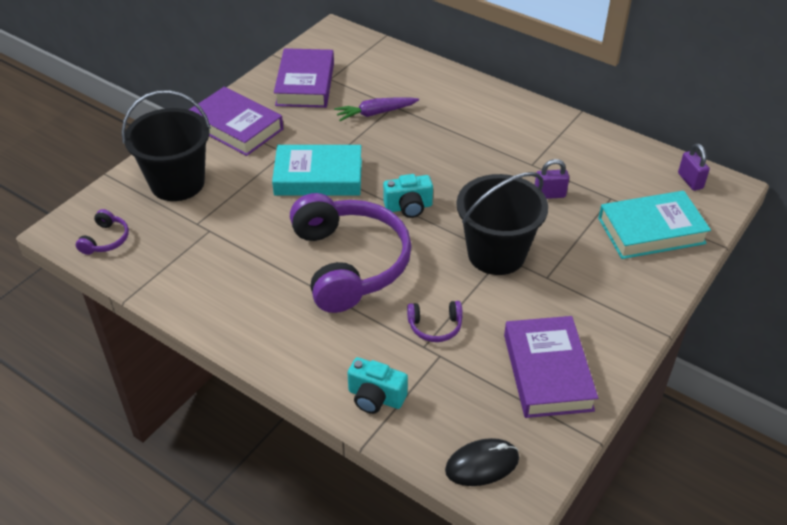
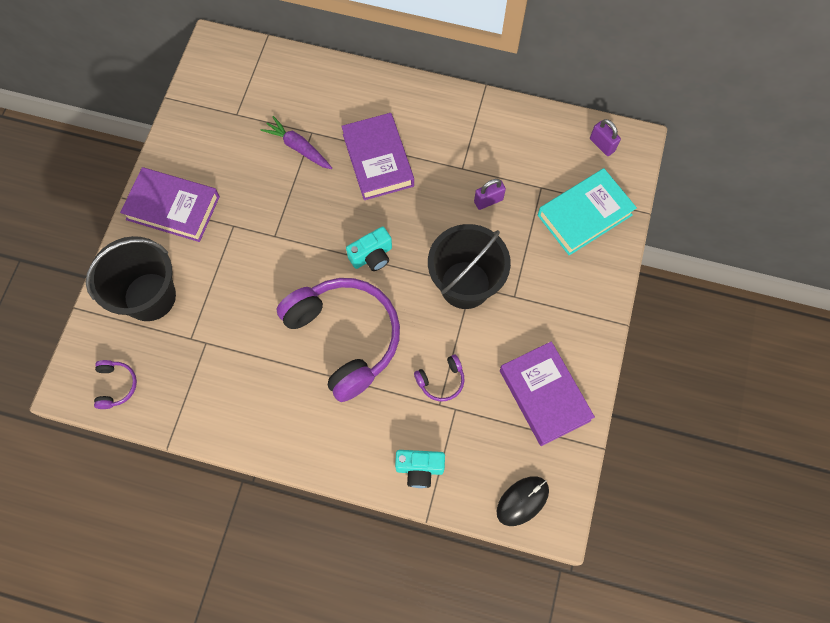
camera: 20 degrees left, 25 degrees up
turquoise book [272,145,362,195] -> none
purple book [274,48,334,108] -> purple book moved to [341,113,414,200]
purple carrot [334,97,419,121] -> purple carrot turned 75 degrees clockwise [261,116,332,169]

